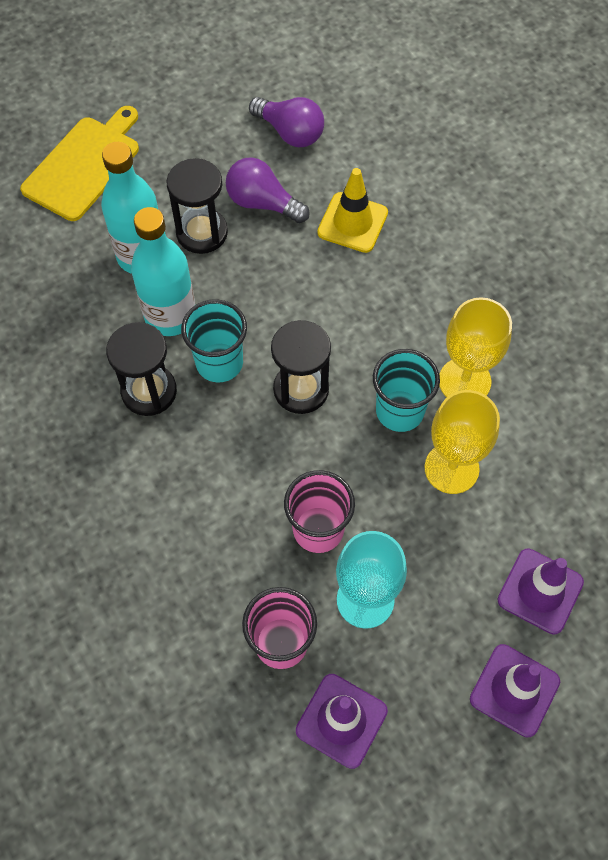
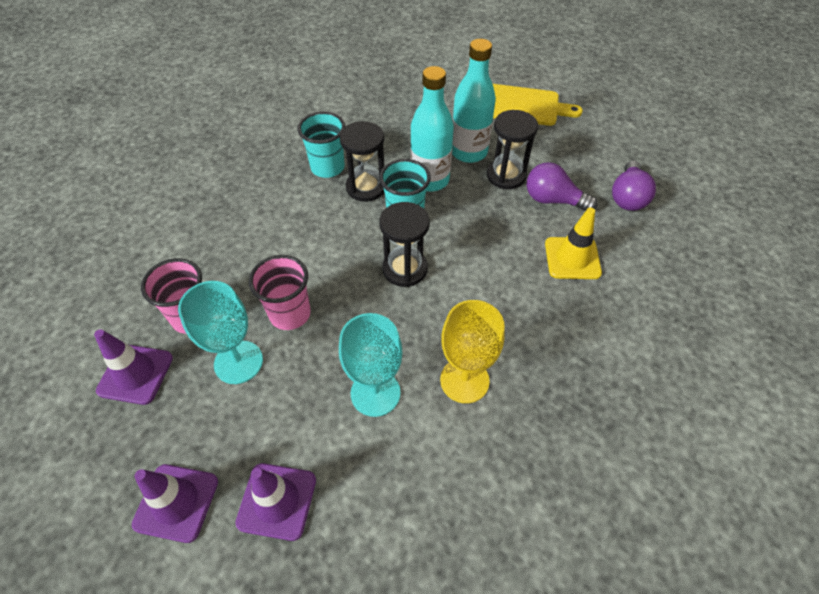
camera: 70 degrees right, 10 degrees down
purple light bulb [226,157,310,223] -> purple light bulb turned 75 degrees counterclockwise [527,162,597,211]
turquoise cup [373,349,440,432] -> turquoise cup moved to [298,112,345,178]
yellow goblet [425,390,500,494] -> turquoise goblet [339,313,402,417]

